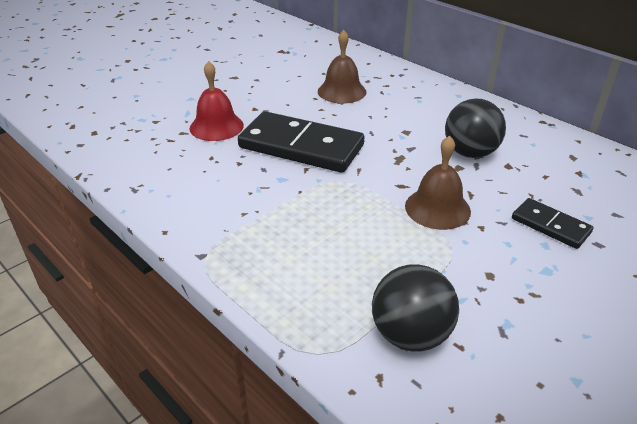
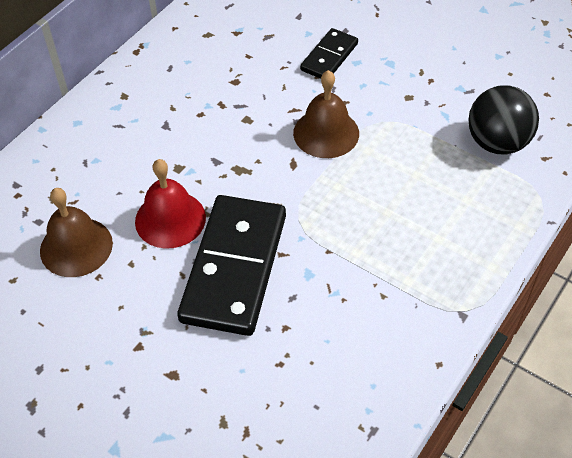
camera: 100 degrees left, 15 degrees up
red bell [190,61,244,141] -> red bell moved to [135,159,206,248]
black ball [445,98,506,158] -> none

